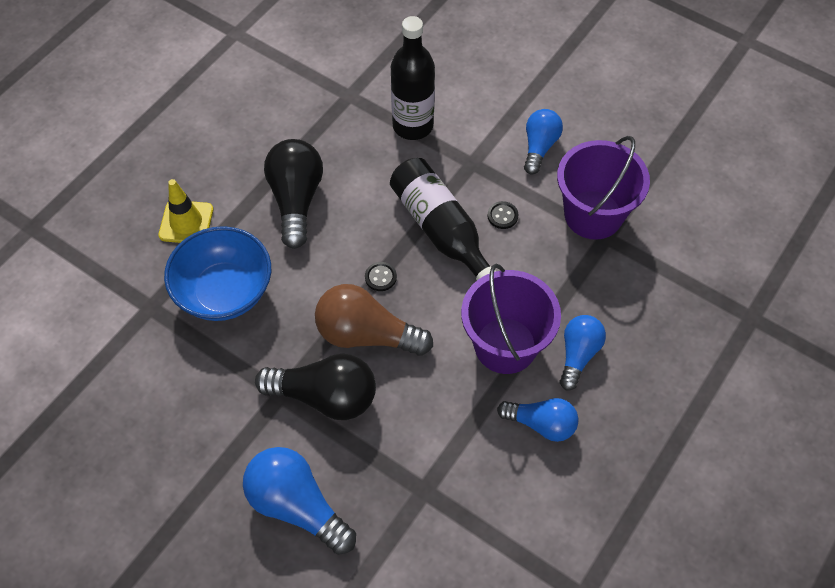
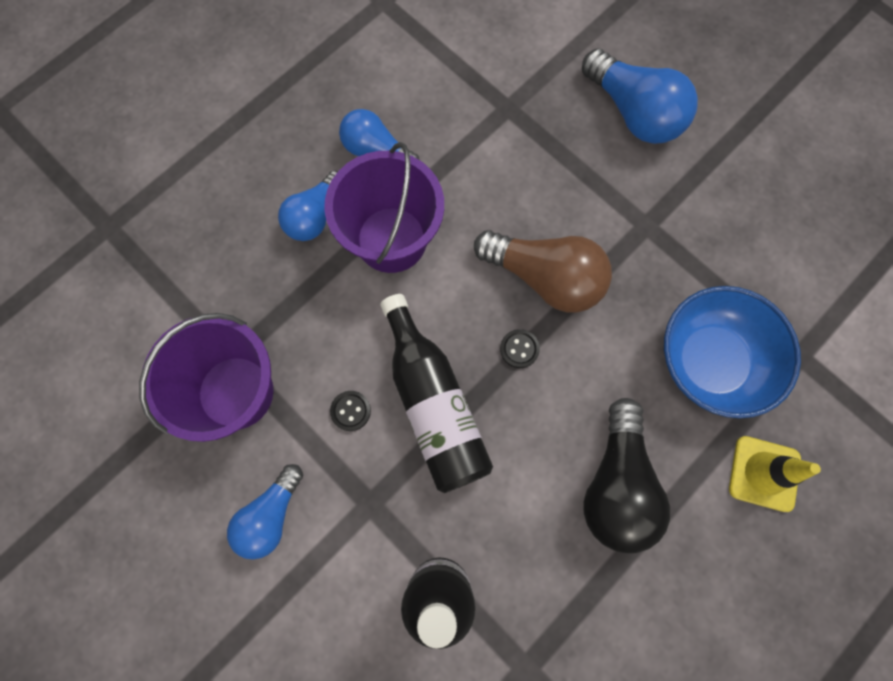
camera: 170 degrees left, 15 degrees up
black light bulb [255,354,376,420] -> none

